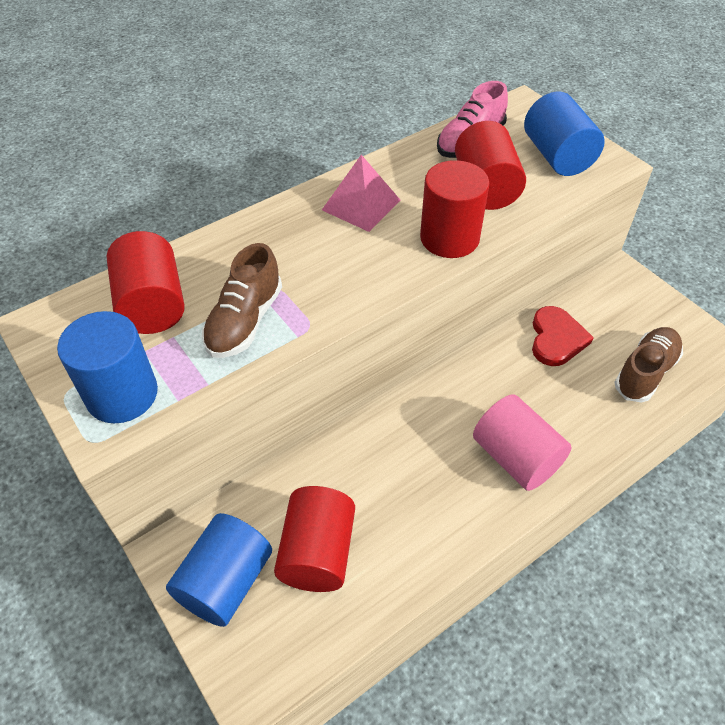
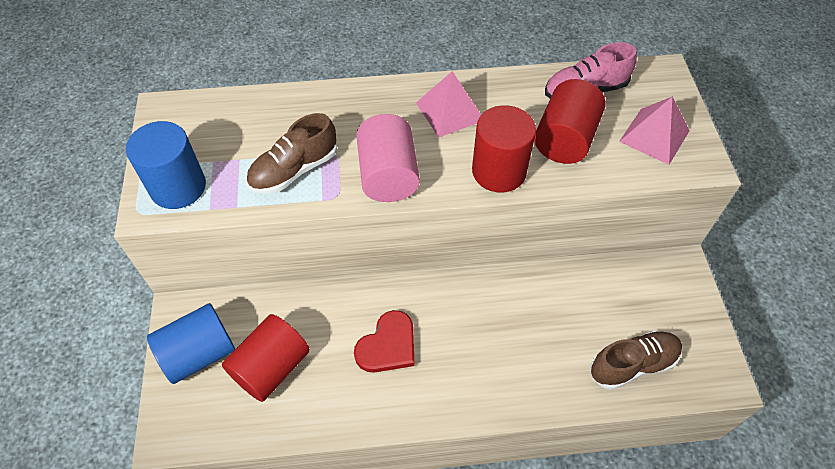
camera: 30 degrees right, 5 degrees up
red cylinder [107,231,185,334] -> none
pink cylinder [473,394,572,491] -> pink cylinder moved to [356,114,420,202]
blue cylinder [524,91,605,176] -> pink pyramid [619,97,689,165]
red heart [532,306,594,366] -> red heart moved to [354,310,414,373]

